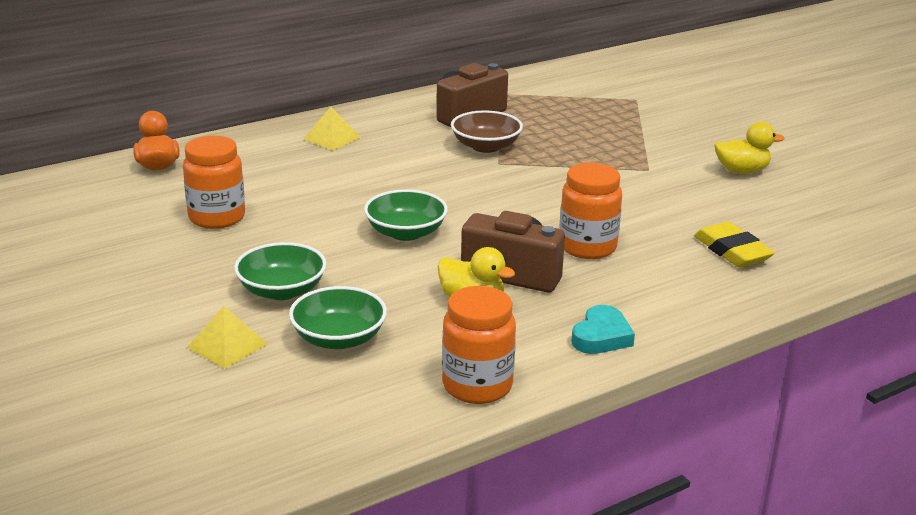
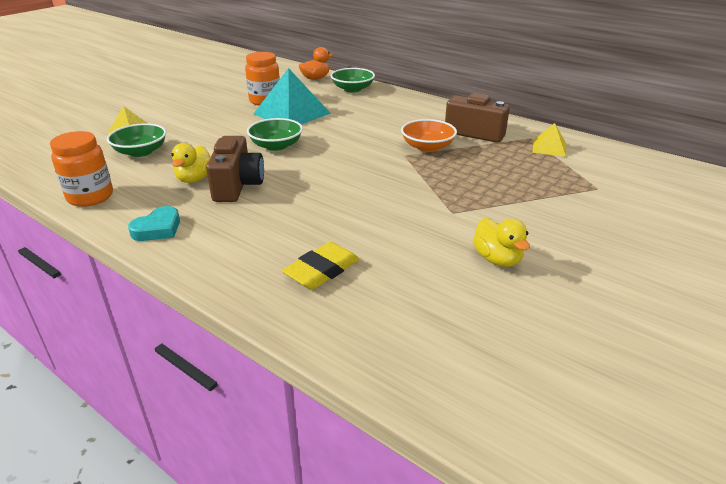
camera: 70 degrees right, 5 degrees up
green bowl [234,242,327,300] -> green bowl moved to [330,68,375,92]
yellow pyramid [303,107,361,150] -> yellow pyramid moved to [532,123,566,157]
brown bowl [451,110,523,153] -> orange bowl [401,119,457,152]
orange jar [559,163,622,259] -> none
turquoise heart [571,305,635,354] -> turquoise heart turned 60 degrees counterclockwise [128,206,180,241]
none -> turquoise pyramid [254,68,331,124]

